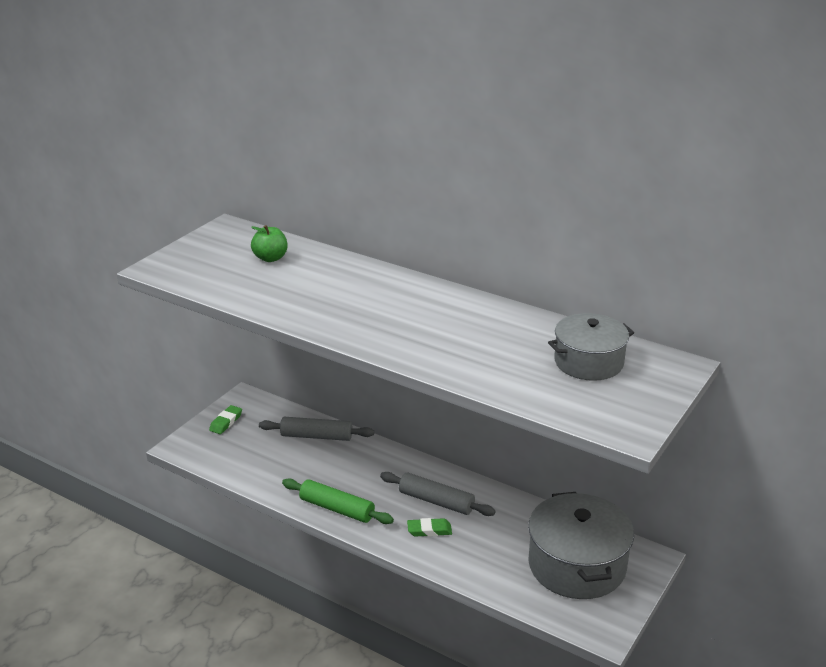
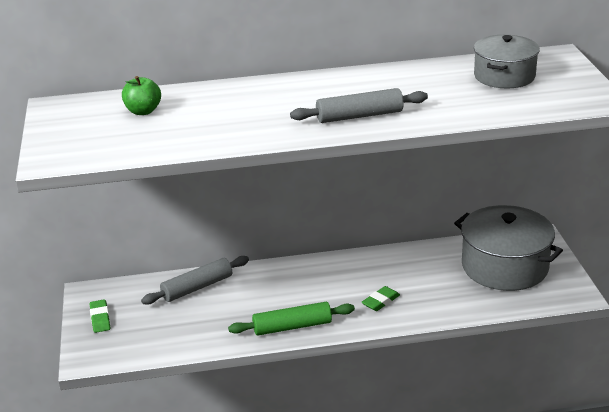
camera: 40 degrees left, 0 degrees up
grey rolling pin [380,472,496,516] -> grey rolling pin moved to [290,88,428,123]

